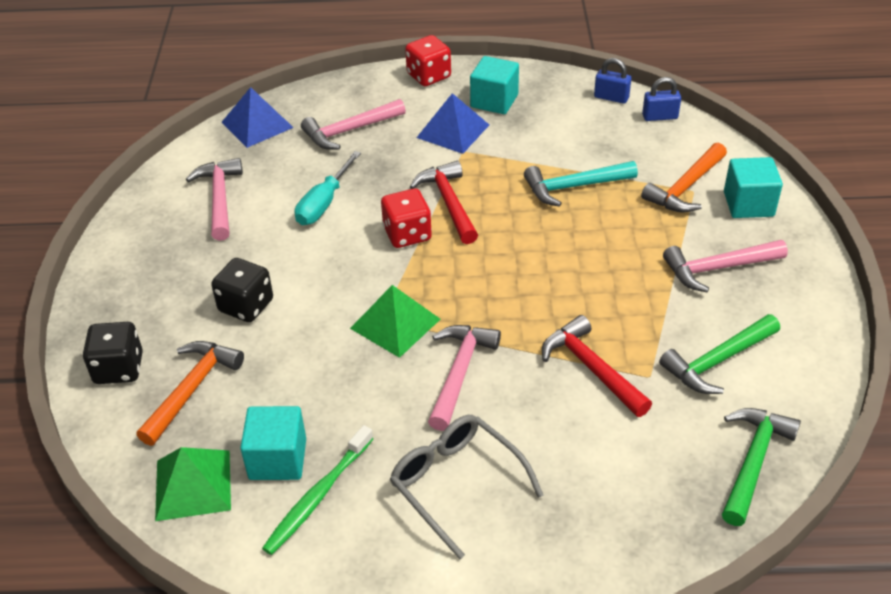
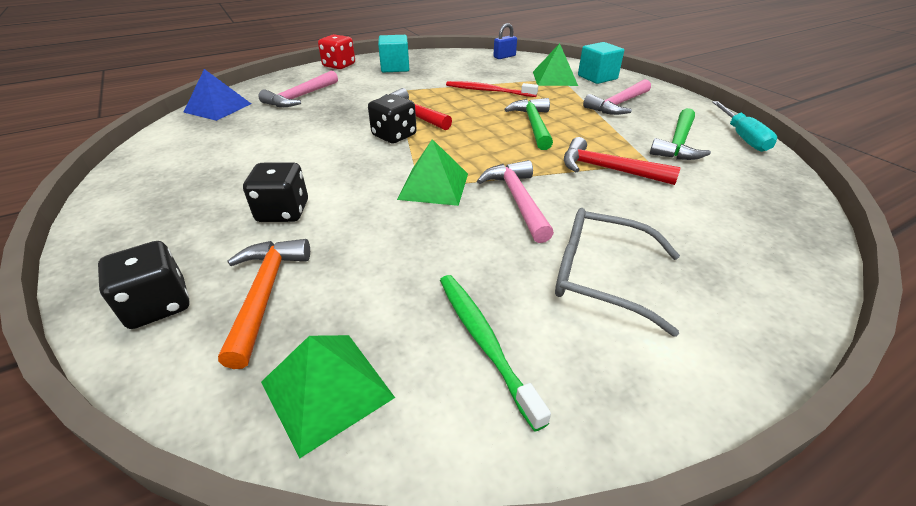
camera: 30 degrees left, 5 degrees down
pink hammer [186,158,243,241] -> none
turquoise cube [240,406,306,480] -> none
green toothbrush [262,425,373,555] -> green toothbrush turned 150 degrees clockwise [440,275,551,431]
turquoise screwdriver [295,151,361,225] -> turquoise screwdriver moved to [712,101,777,152]
red dice [381,189,432,248] -> black dice [368,94,417,143]
blue pyramid [416,93,489,154] -> none
turquoise hammer [524,161,638,207] -> red toothbrush [446,81,538,97]
blue padlock [594,58,631,104] -> none
orange hammer [641,143,727,213] -> green pyramid [533,43,578,86]
green hammer [722,408,801,526] -> green hammer moved to [504,98,553,150]

